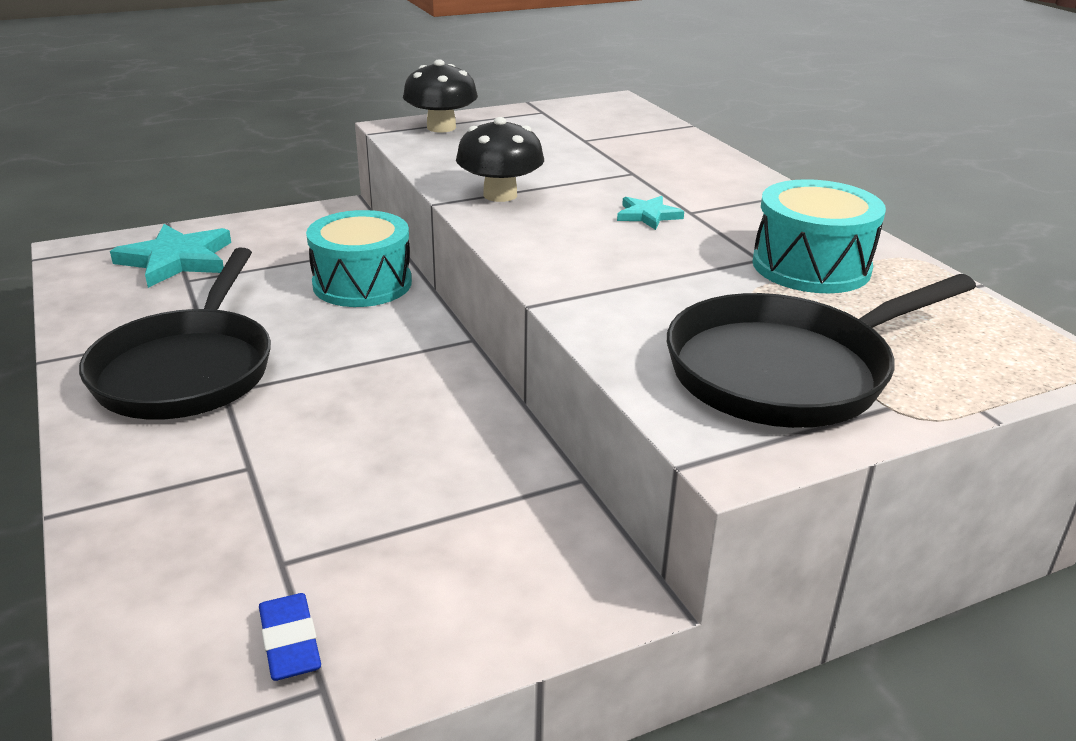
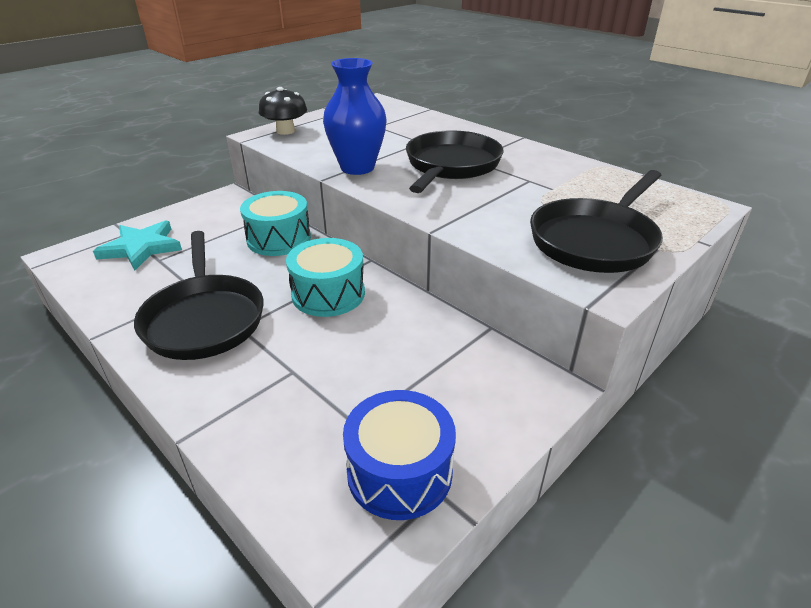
camera: 20 degrees left, 5 degrees up
blue eraser [259,593,321,681] -> blue drum [343,390,456,520]
black mushroom [456,117,544,202] -> blue vase [323,58,387,175]
turquoise star [617,196,684,230] -> black pan [406,130,504,193]
turquoise drum [752,179,886,293] -> turquoise drum moved to [286,238,365,317]

